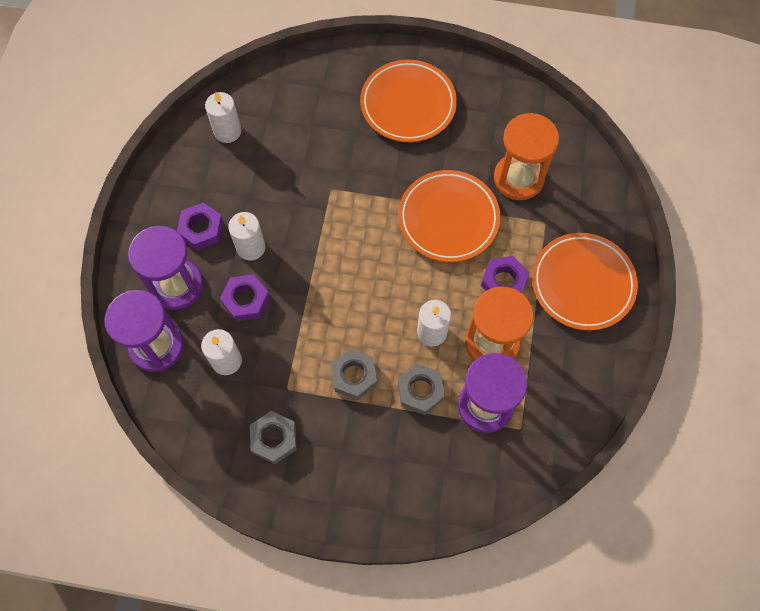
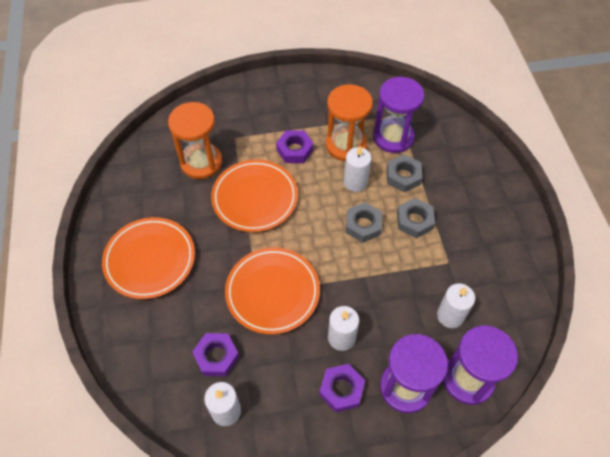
camera: 110 degrees left, 10 degrees down
purple nut [220,274,270,321] -> purple nut moved to [192,333,239,376]
grey nut [250,411,297,464] -> grey nut moved to [346,202,382,243]
orange plate [532,233,638,331] -> orange plate moved to [225,247,320,334]

